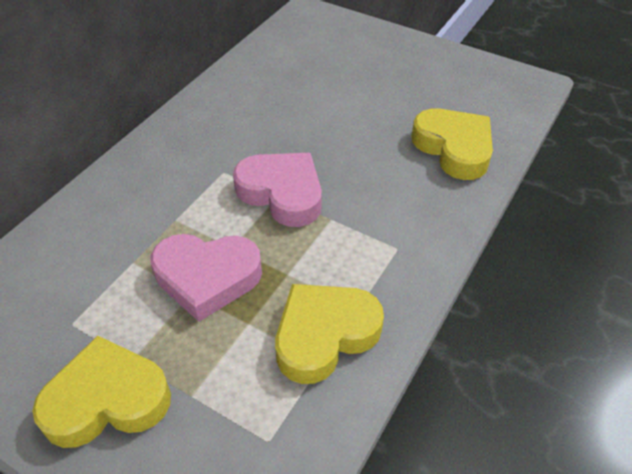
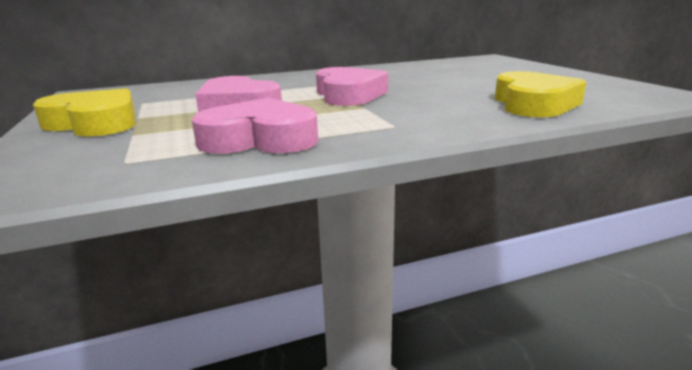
camera: 40 degrees right, 25 degrees down
yellow heart [275,284,384,384] -> pink heart [192,98,318,154]

